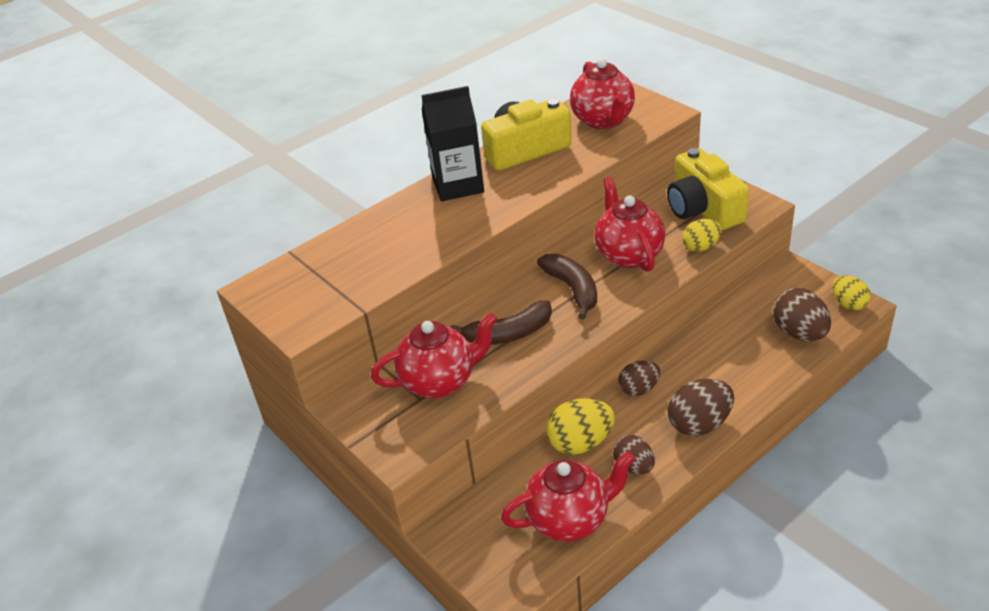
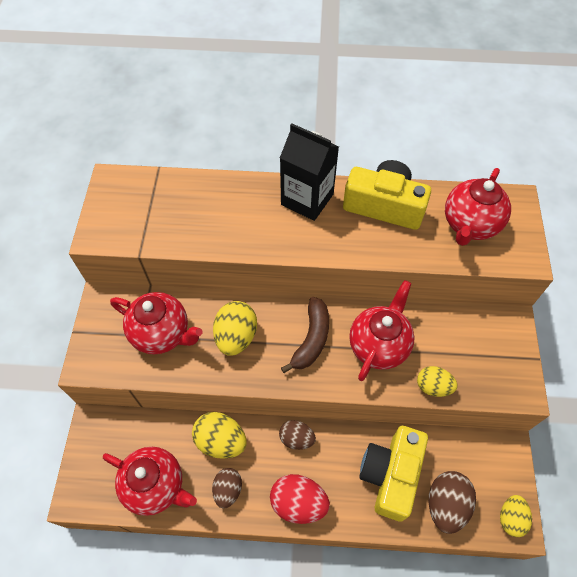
camera: 40 degrees right, 20 degrees up
brown banana [451,300,552,345] -> yellow egg [213,301,257,356]
yellow camera [667,148,749,230] -> yellow camera moved to [360,426,428,522]
brown egg [668,379,734,436] -> red egg [270,474,330,524]

